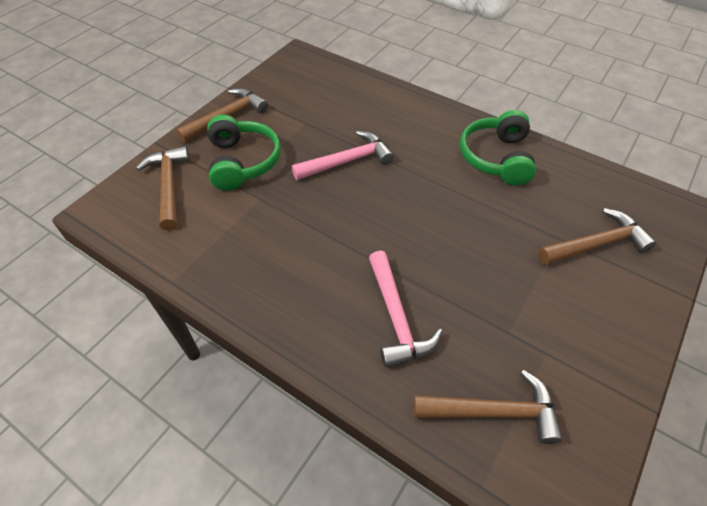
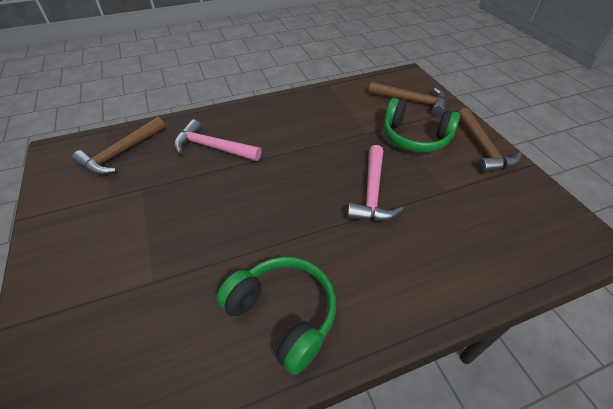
camera: 125 degrees right, 5 degrees down
brown hammer [538,208,656,265] -> none

